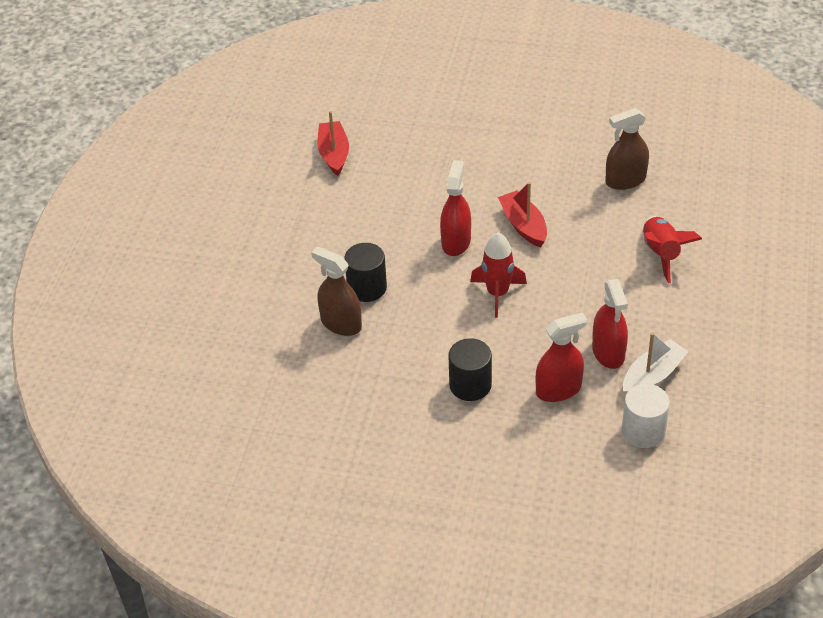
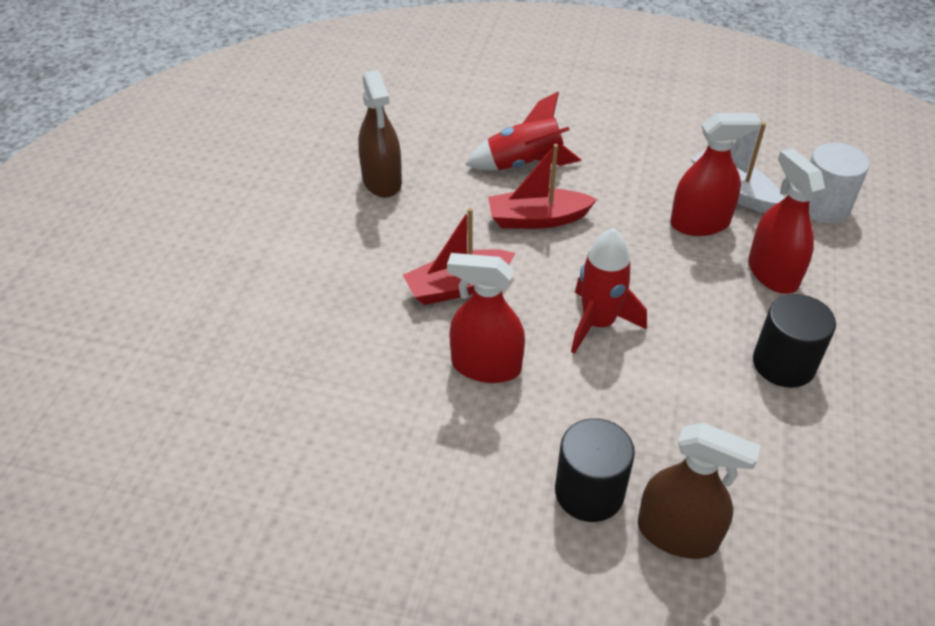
camera: 90 degrees left, 0 degrees up
brown spray bottle [311,246,362,336] -> brown spray bottle turned 105 degrees counterclockwise [638,422,761,559]
red boat [317,111,349,176] -> red boat moved to [488,144,597,229]

